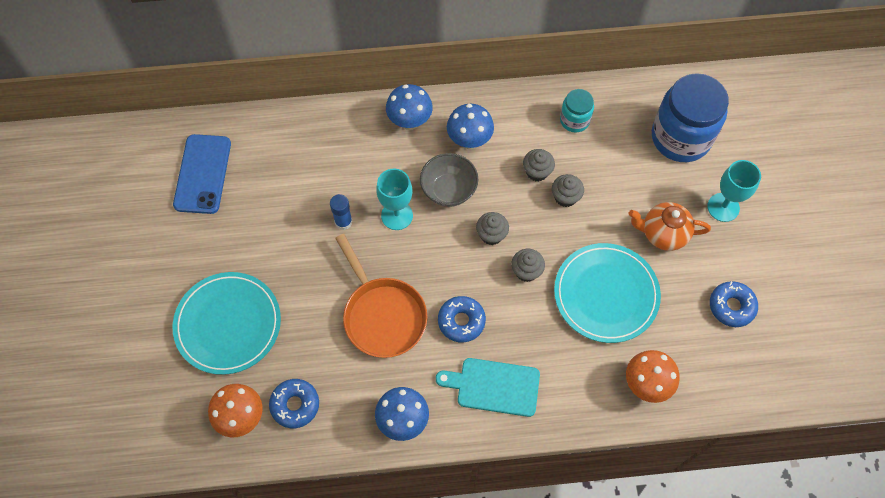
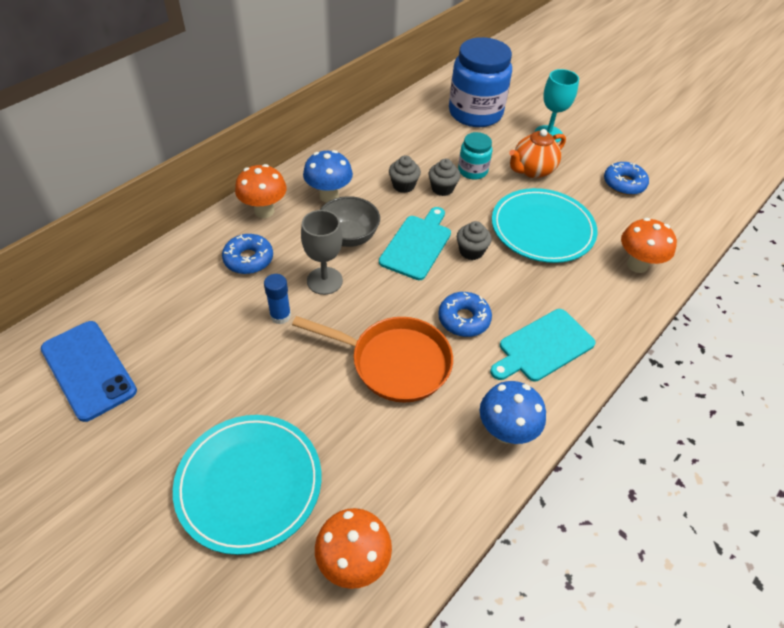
camera: 45 degrees left, 15 degrees down
blue donut [269,379,319,428] -> blue donut moved to [222,234,273,274]
turquoise goblet [376,169,413,230] -> grey goblet [301,210,343,295]
blue mushroom [386,84,433,130] -> orange mushroom [235,164,287,218]
grey cupcake [476,212,509,245] -> turquoise cutting board [379,207,451,280]
turquoise jar [560,89,594,133] -> turquoise jar moved to [458,132,492,180]

